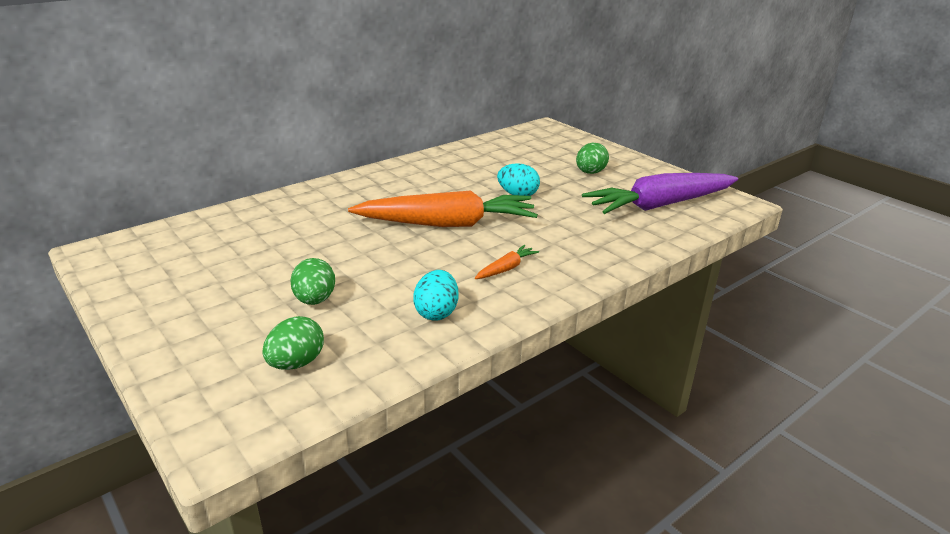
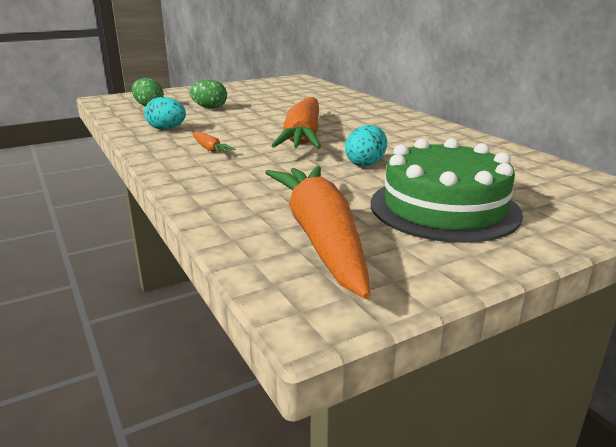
camera: 100 degrees right, 5 degrees down
green egg [576,143,609,174] -> green cake [371,138,523,243]
purple carrot [582,173,738,214] -> orange carrot [265,166,370,299]

